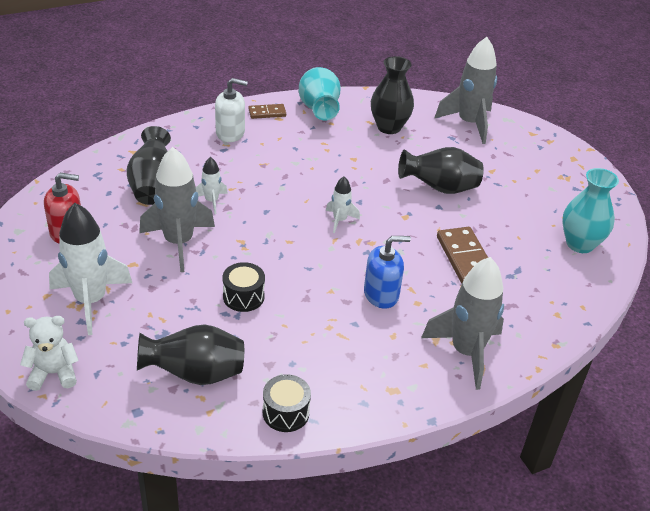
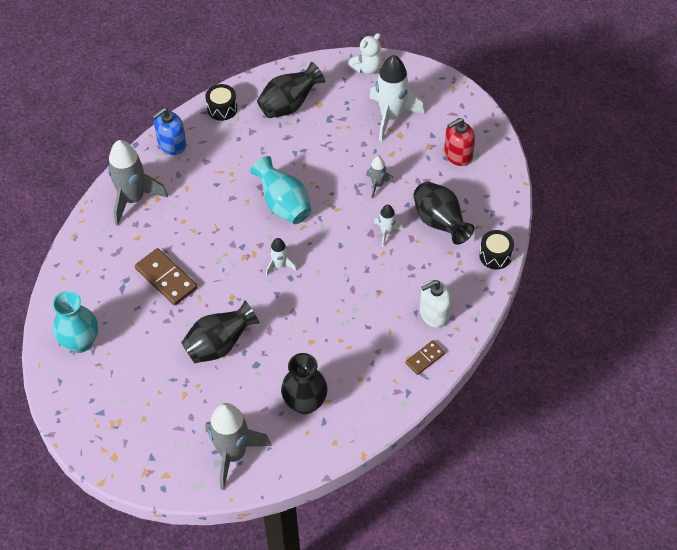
camera: 155 degrees right, 15 degrees up
grey rocket [139,147,215,272] -> grey rocket [366,156,394,198], size x0.50
black drum [223,262,265,312] -> black drum moved to [479,230,514,269]
turquoise vase [299,67,341,120] -> turquoise vase moved to [250,156,312,224]
blue soap dispenser [364,236,411,309] -> blue soap dispenser moved to [152,108,187,155]

